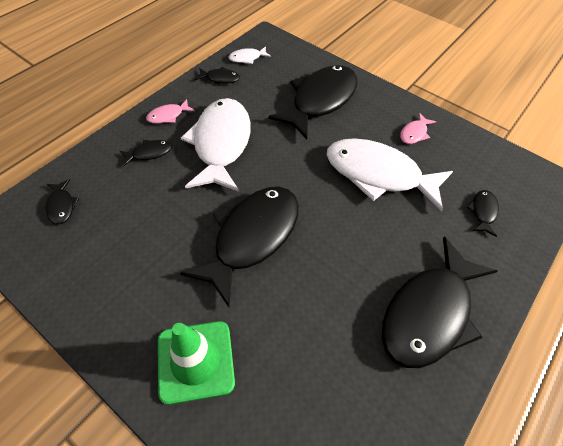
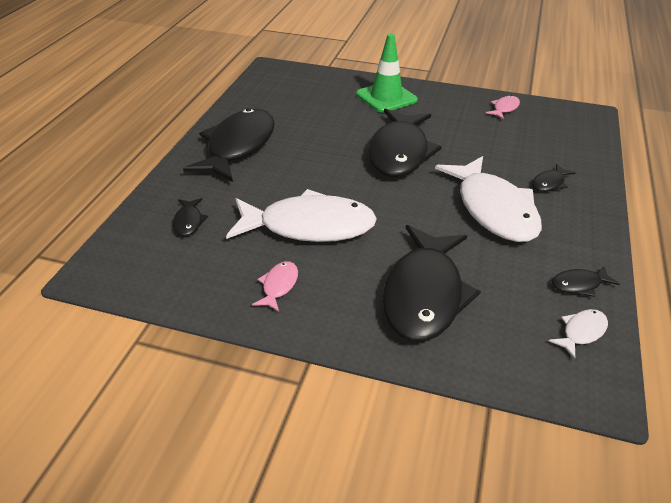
camera: 160 degrees right, 15 degrees down
black fish [46,179,79,224] -> none
pink fish [146,99,195,124] -> pink fish moved to [486,95,520,119]

